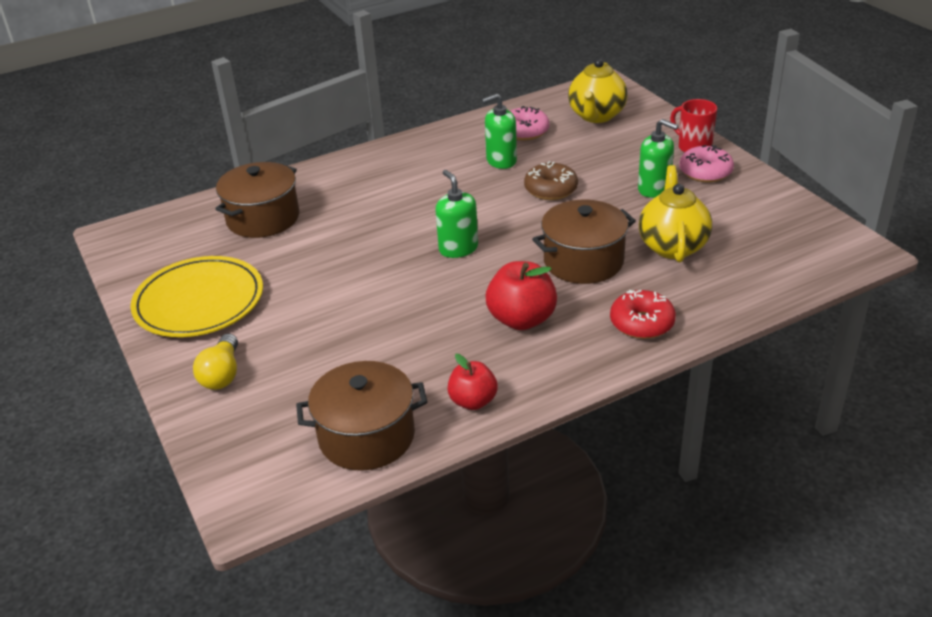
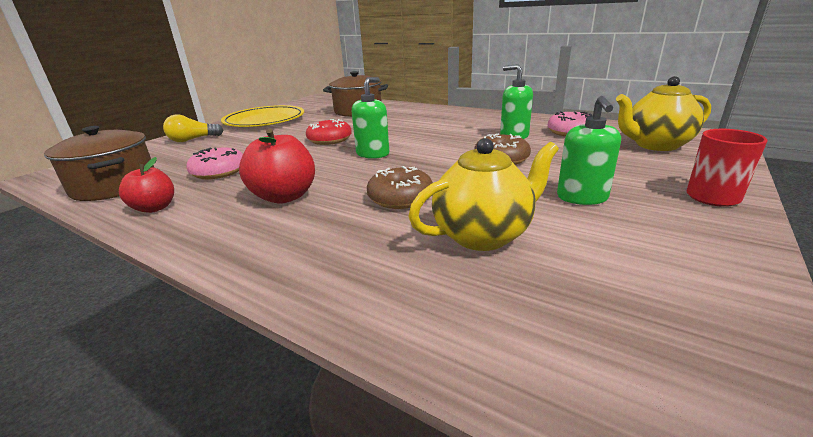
camera: 60 degrees right, 10 degrees down
brown pot [532,200,636,284] -> brown donut [367,166,433,209]
red donut [610,290,676,339] -> red donut moved to [306,119,352,145]
pink donut [679,145,734,183] -> pink donut moved to [186,147,243,179]

